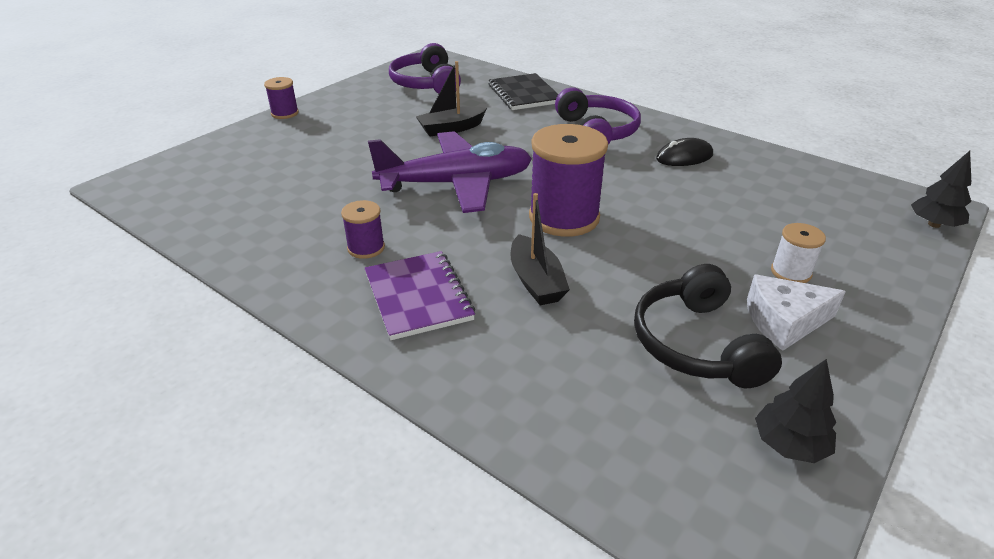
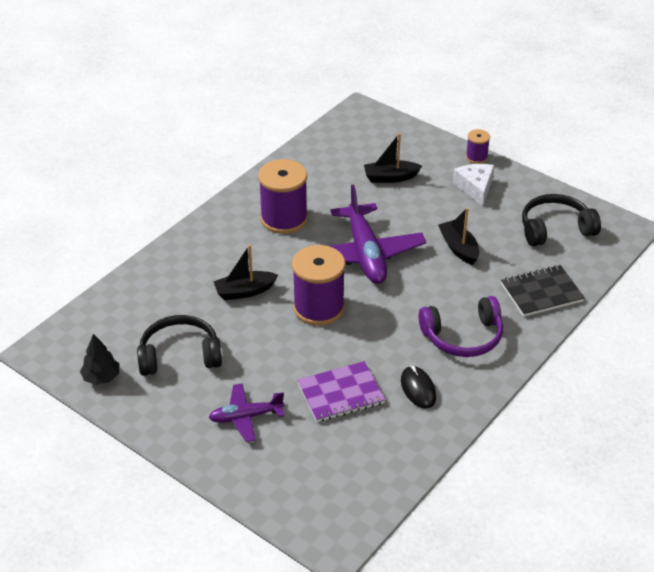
camera: 90 degrees right, 5 degrees up
purple spool [341,200,385,259] -> purple spool [258,159,308,234], size x2.02
purple notebook [365,251,475,340] -> purple notebook moved to [297,361,386,422]
purple headphones [389,43,461,94] -> black headphones [522,194,601,246]
white cheese [747,274,846,351] -> white cheese moved to [453,164,495,206]
white spool [771,223,826,283] -> purple plane [209,383,285,442]
black tree [911,151,971,228] -> none
none -> black boat [364,133,422,183]

